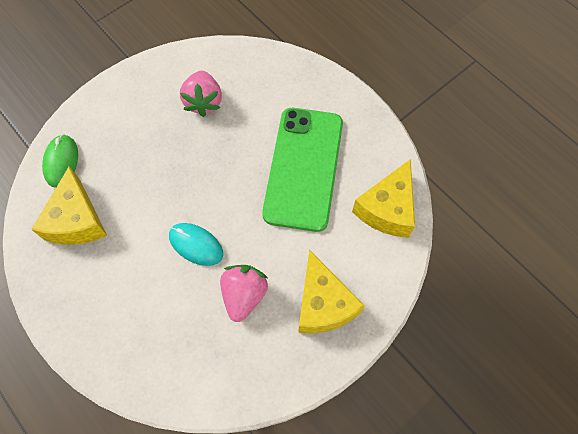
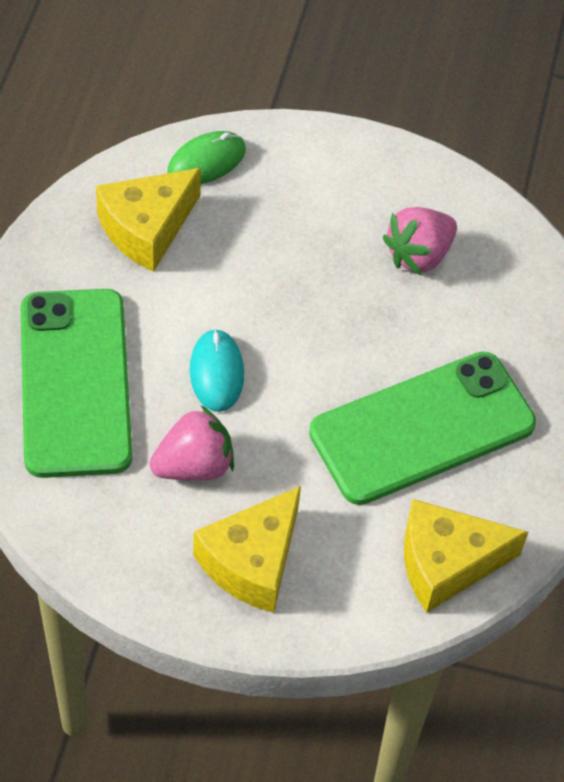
camera: 50 degrees right, 10 degrees down
none -> green phone [21,289,132,478]

